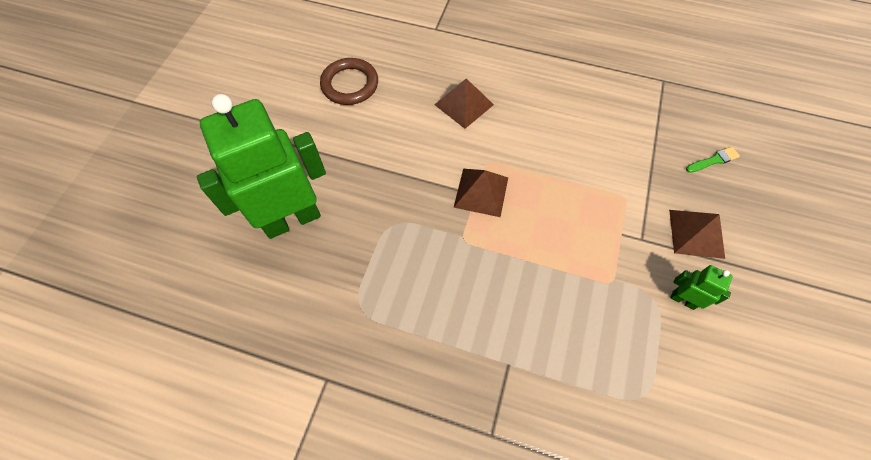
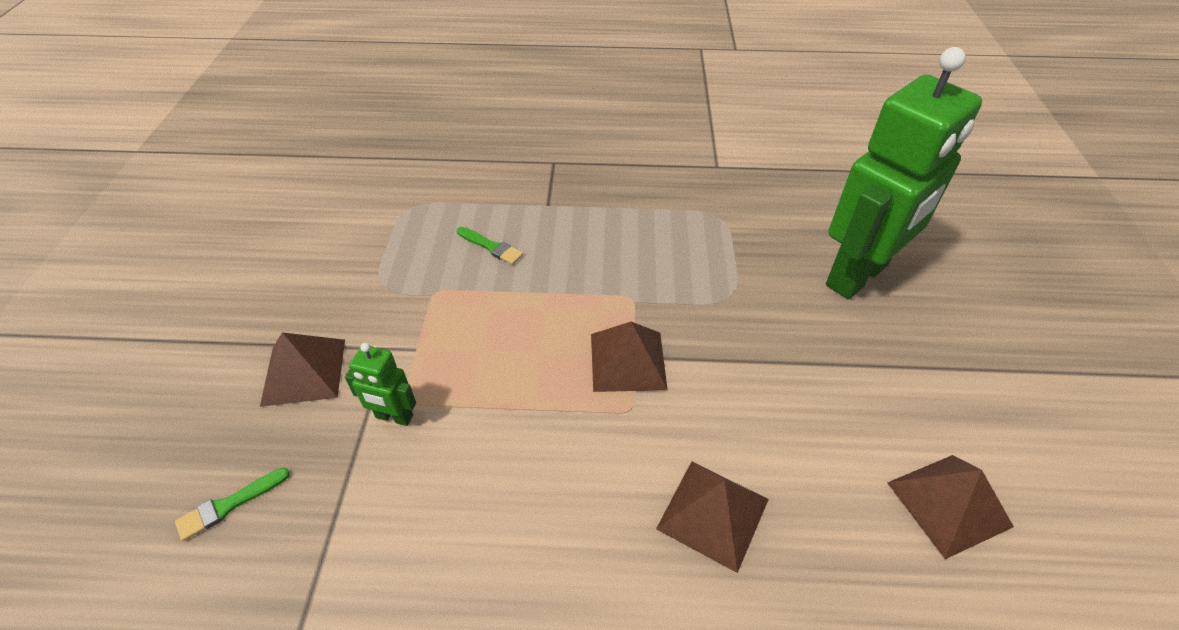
camera: 165 degrees right, 15 degrees down
brown ring [320,58,378,105] -> brown pyramid [887,455,1014,559]
green robot [670,265,732,310] -> green robot moved to [345,343,416,426]
none -> green brush [457,227,523,265]

